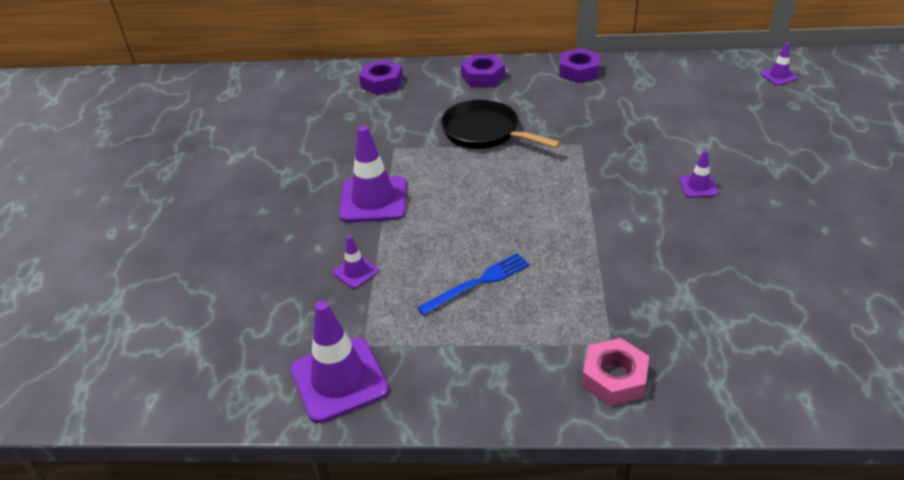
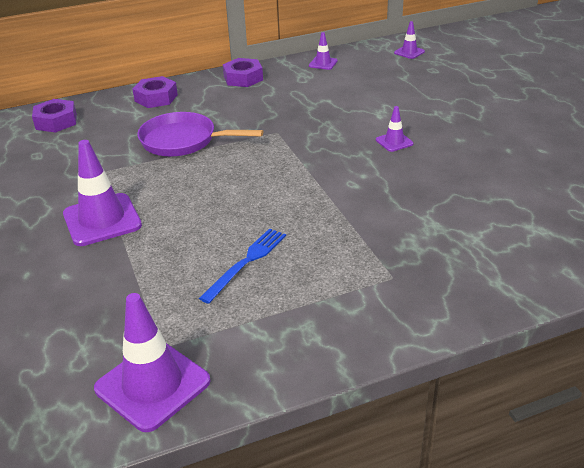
camera: 25 degrees left, 5 degrees down
purple traffic cone [333,235,379,289] -> purple traffic cone moved to [309,32,338,70]
black pan [441,99,561,149] -> purple pan [137,112,263,156]
pink nut [582,338,649,406] -> none

